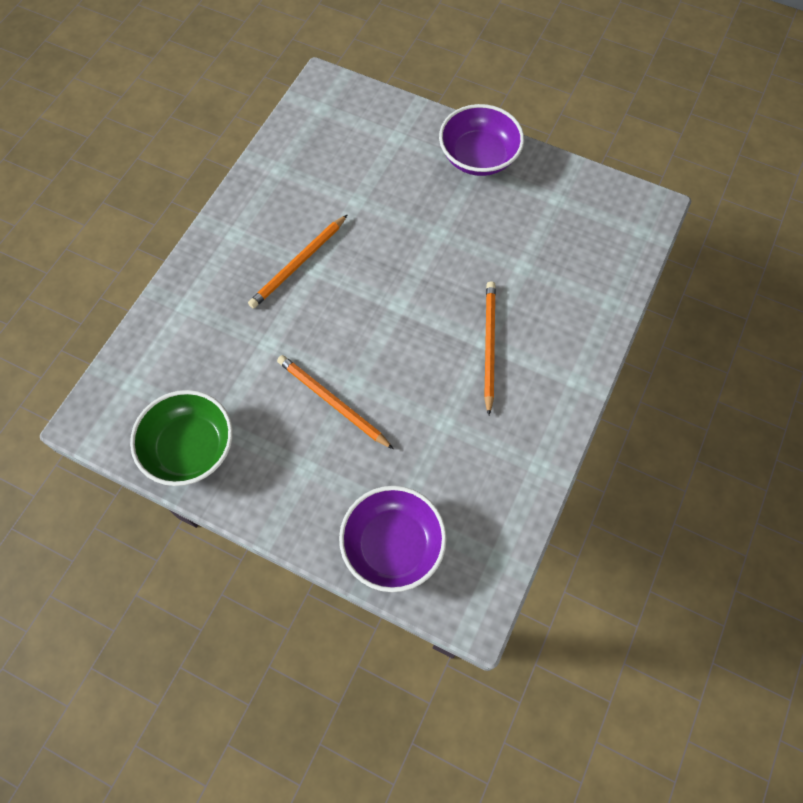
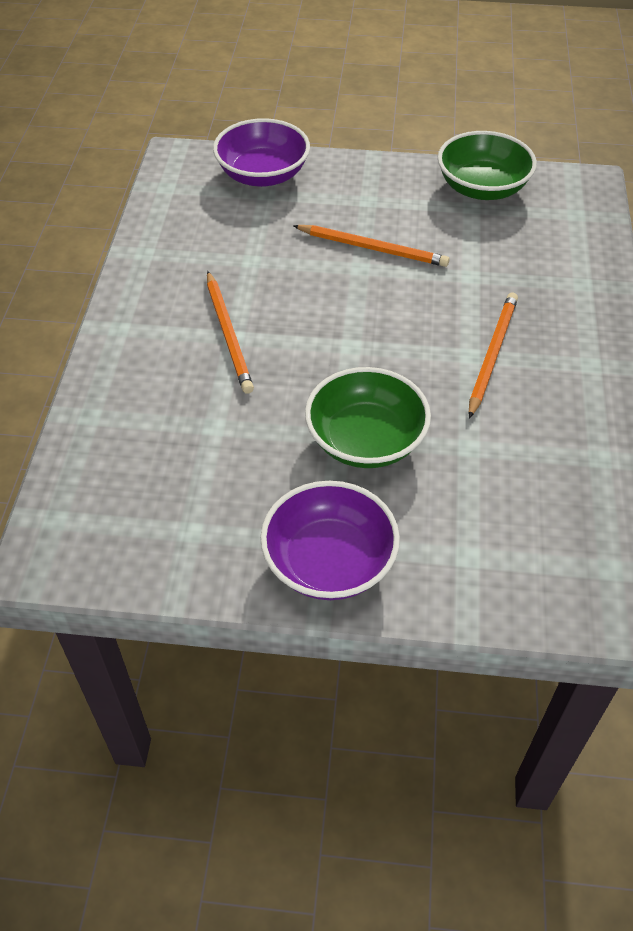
camera: 160 degrees right, 15 degrees down
none -> green bowl [305,367,431,468]

